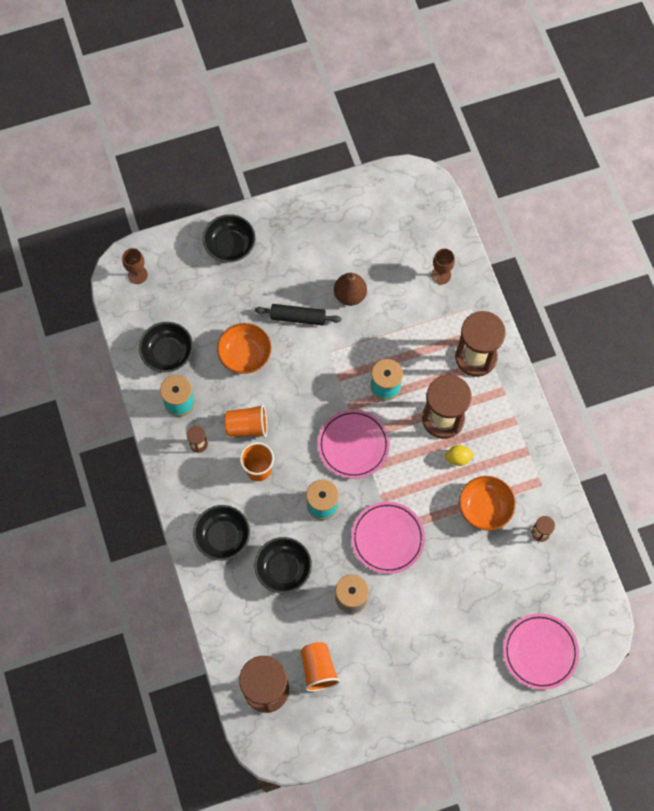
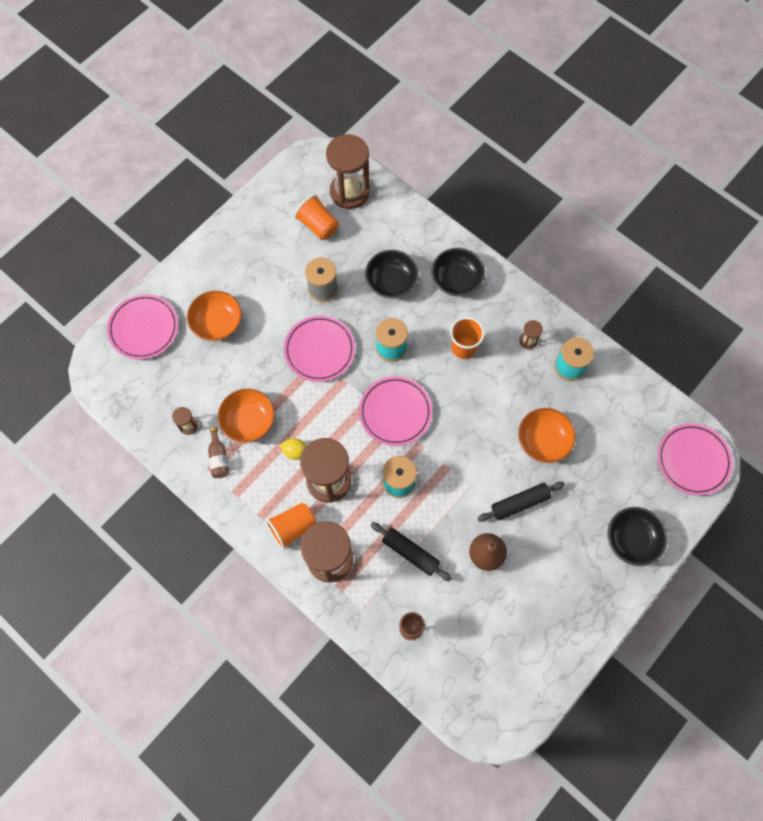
camera: 150 degrees right, 0 degrees up
brown goblet [122,248,148,284] -> pink plate [657,423,733,496]
black bowl [139,322,193,372] -> none
orange cup [224,404,267,438] -> orange cup moved to [265,503,316,550]
yellow lemon [445,445,474,466] -> yellow lemon turned 45 degrees clockwise [279,438,307,460]
none -> orange bowl [187,291,242,341]
none -> brown bottle [208,427,229,478]
none -> black rolling pin [371,522,452,581]

